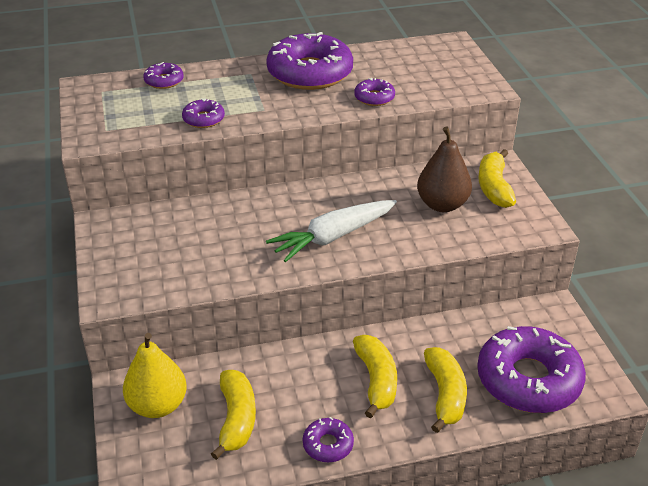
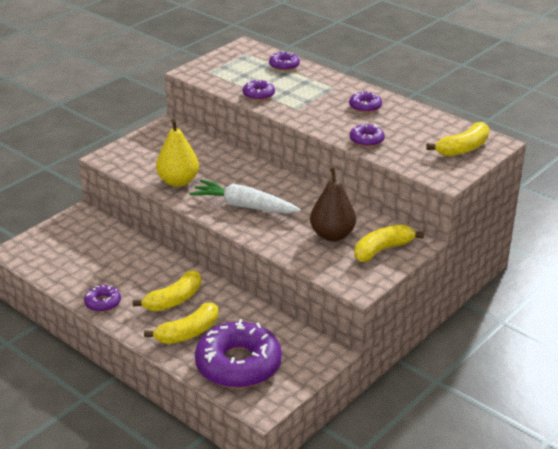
camera: 55 degrees right, 5 degrees down
yellow pear [123,333,187,418] -> yellow pear moved to [156,119,199,187]
yellow banana [211,370,256,460] -> yellow banana moved to [426,122,489,157]
purple donut [266,32,353,90] -> purple donut [349,91,382,113], size x0.45

